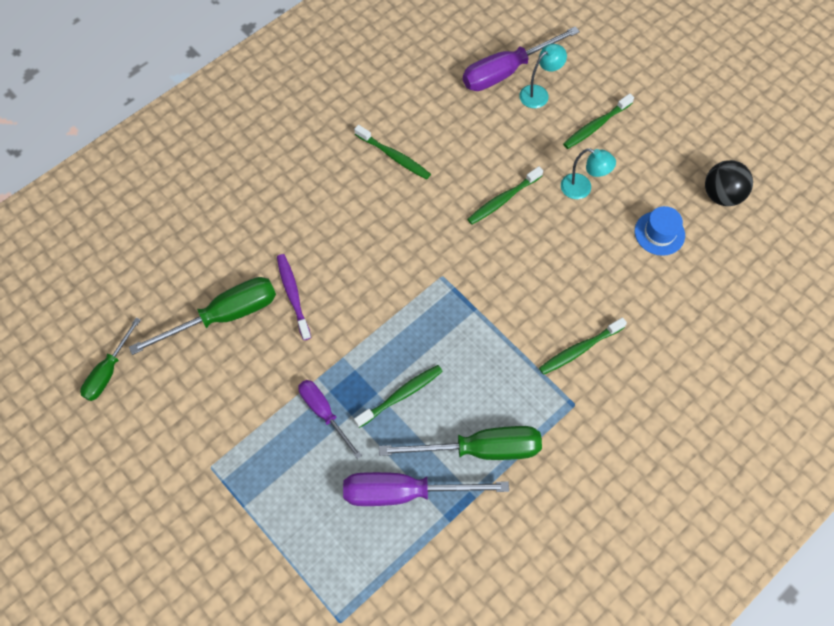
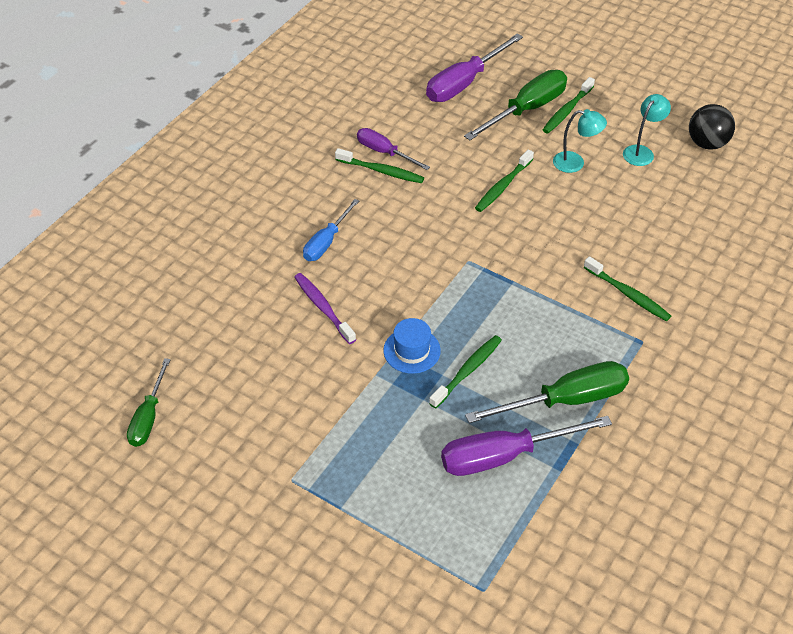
camera: 15 degrees left, 15 degrees down
green screwdriver [129,277,276,355] -> green screwdriver moved to [464,70,567,140]
purple screwdriver [298,380,362,459] -> purple screwdriver moved to [357,128,430,170]
turquoise lamp [519,44,567,108] -> turquoise lamp moved to [623,94,671,166]
green toothbrush [539,317,627,375] -> green toothbrush turned 90 degrees counterclockwise [584,256,671,321]
blue hat [635,206,685,256] -> blue hat moved to [383,318,441,374]
none -> blue screwdriver [303,199,359,261]

